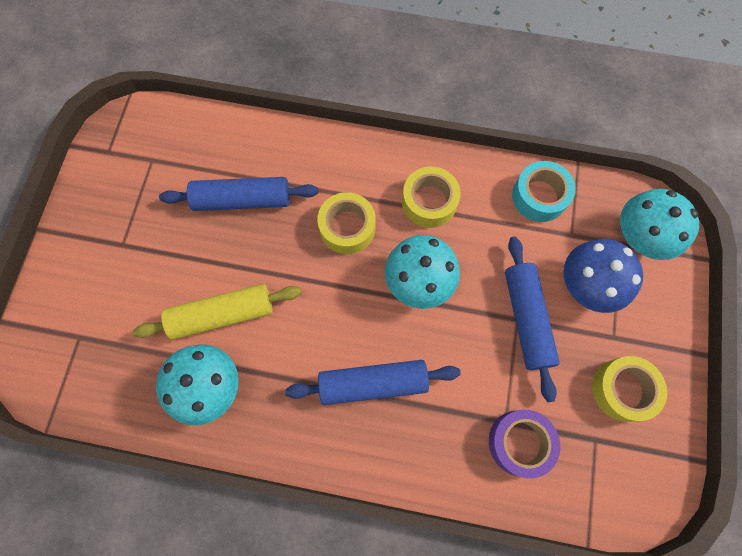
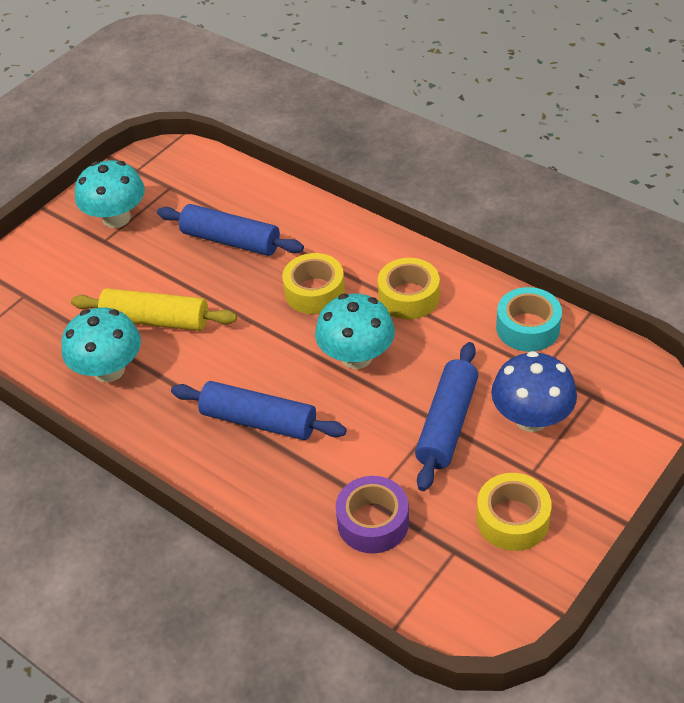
camera: 30 degrees right, 25 degrees down
turquoise mushroom [620,189,699,260] -> turquoise mushroom moved to [75,160,145,228]

